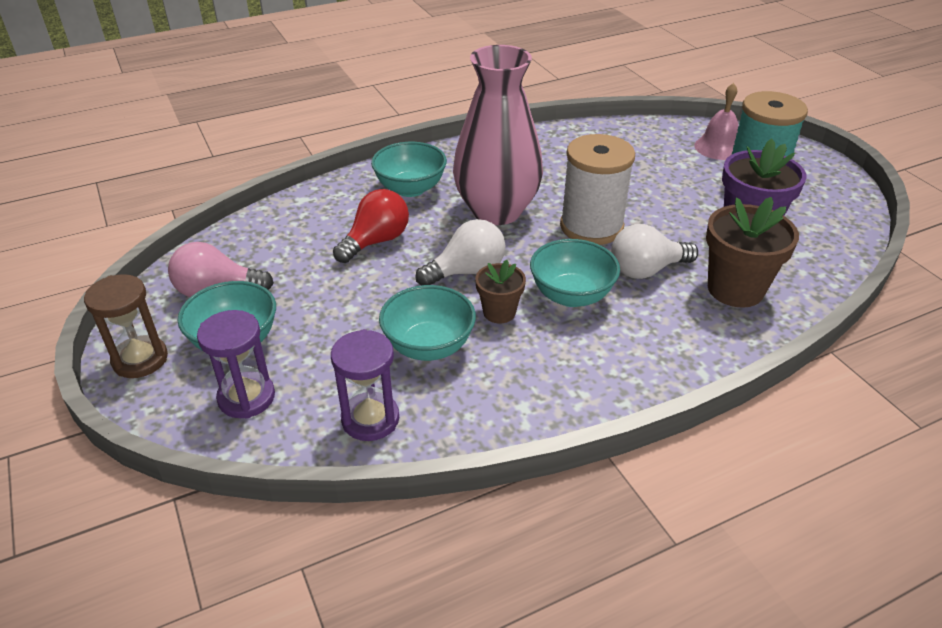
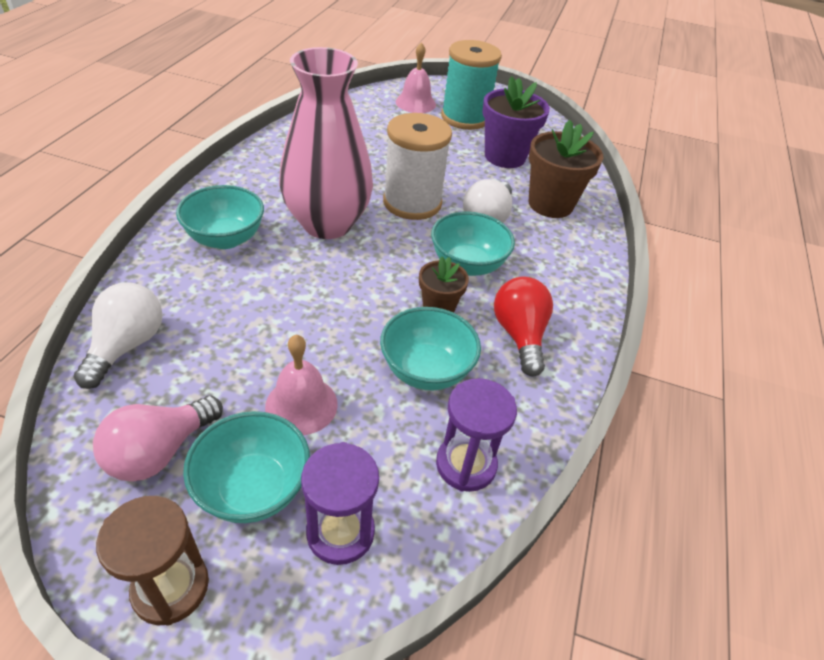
camera: 50 degrees left, 5 degrees up
red light bulb [333,189,409,263] -> red light bulb moved to [494,276,553,376]
white light bulb [415,219,505,285] -> white light bulb moved to [74,282,162,389]
none -> pink bell [265,335,338,435]

